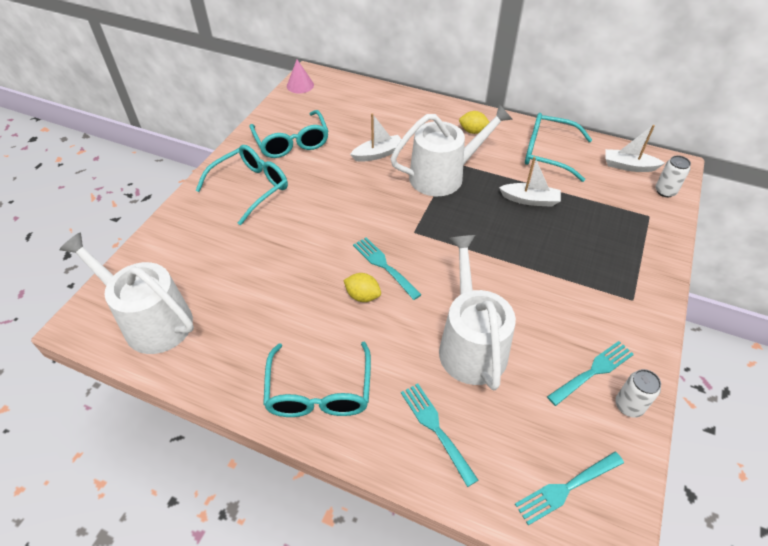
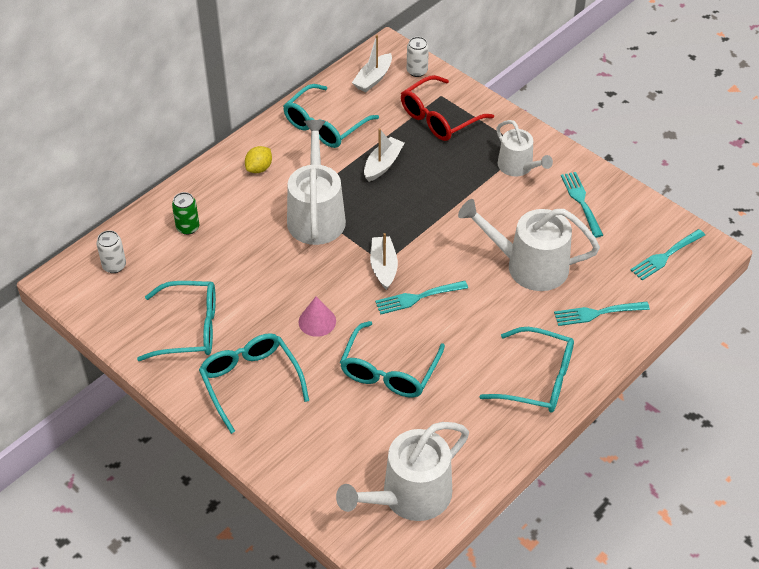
camera: 70 degrees left, 0 degrees up
pink cone [287,59,314,94] -> pink cone moved to [299,297,336,337]
yellow lemon [344,273,381,302] -> none
white boat [350,113,402,162] -> white boat moved to [370,233,398,290]
turquoise fork [515,452,624,525] -> turquoise fork turned 60 degrees clockwise [631,229,705,280]
white can [615,369,661,418] -> white can moved to [96,230,126,273]
none -> green can [172,192,199,235]
none -> turquoise glasses [340,321,445,398]
none -> red glasses [401,75,494,141]
none -> white watering can [496,120,553,176]

